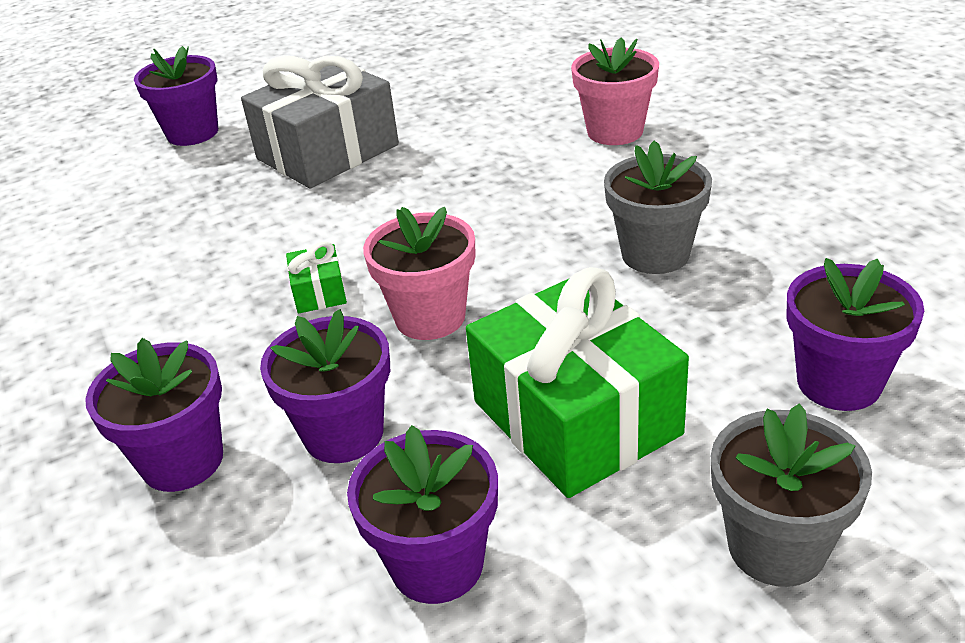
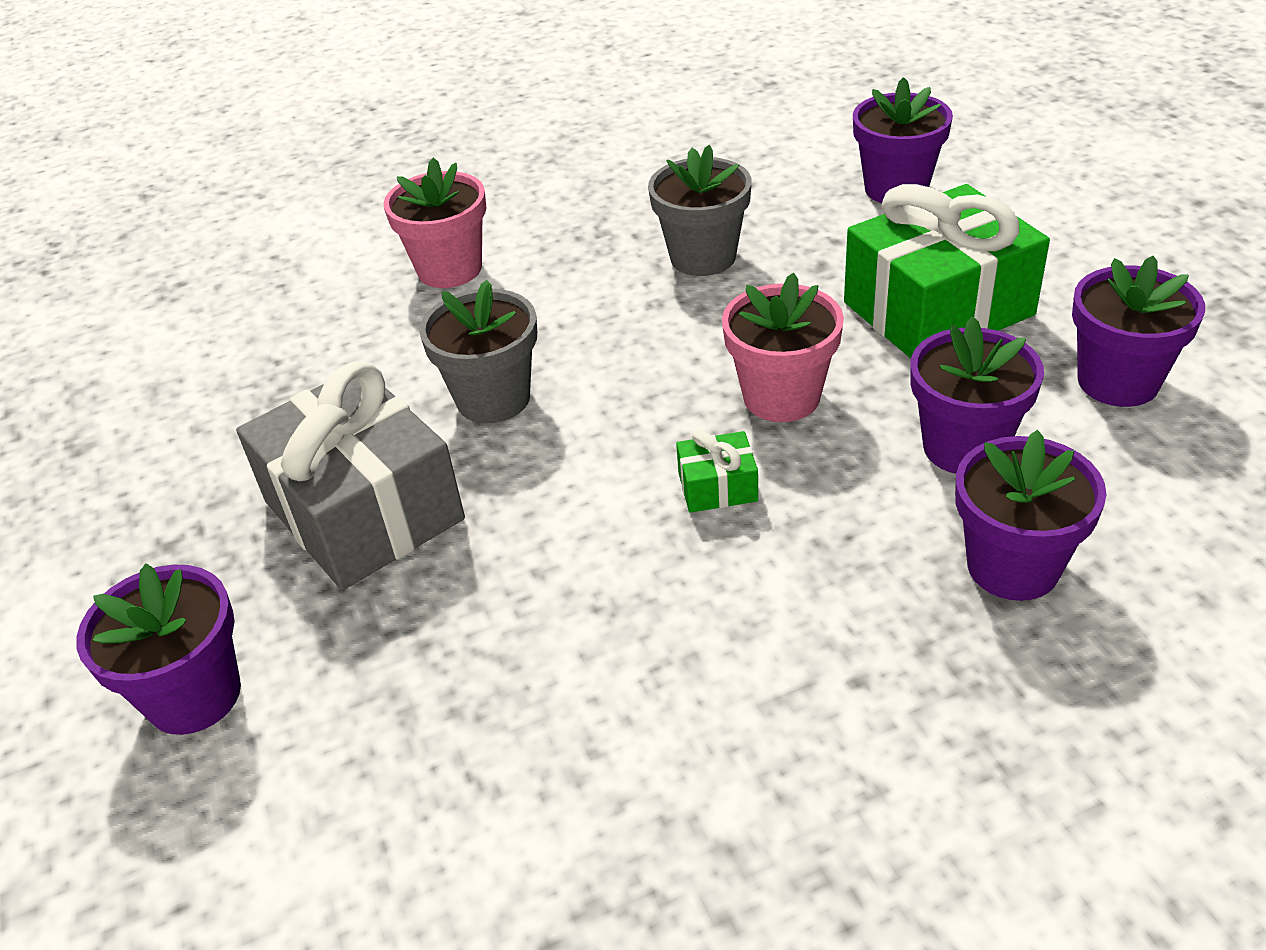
camera: 85 degrees left, 5 degrees up
grey flower pot [711,403,872,587] -> grey flower pot moved to [419,280,537,423]

